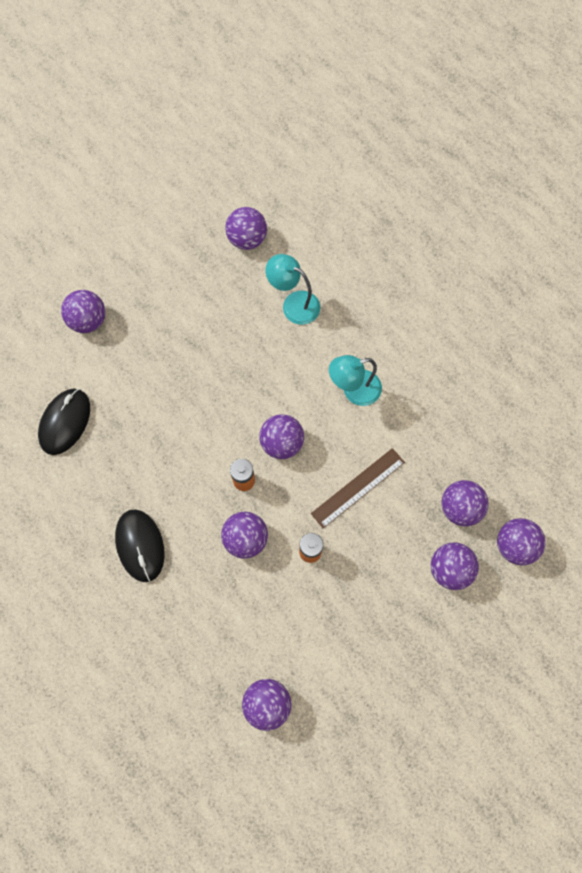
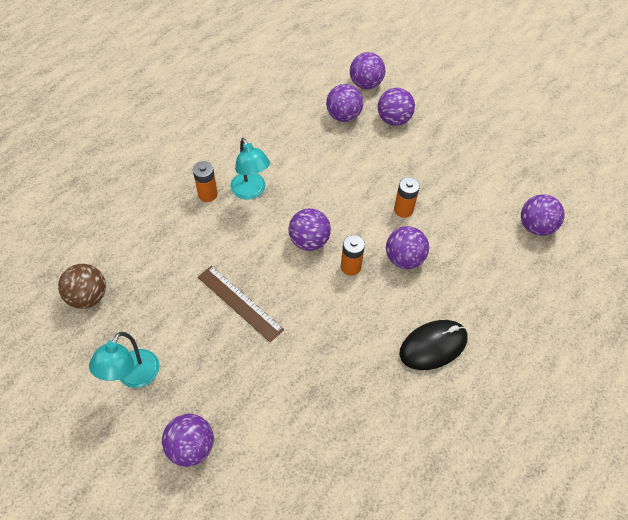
camera: 100 degrees left, 15 degrees down
black mouse [38,389,90,455] -> none
purple ball [225,207,267,250] -> brown ball [58,264,106,309]
turquoise lamp [266,254,320,325] -> turquoise lamp moved to [89,332,159,388]
brown ruler [311,448,405,529] -> brown ruler moved to [198,266,284,342]
none -> orange battery [193,161,218,202]

